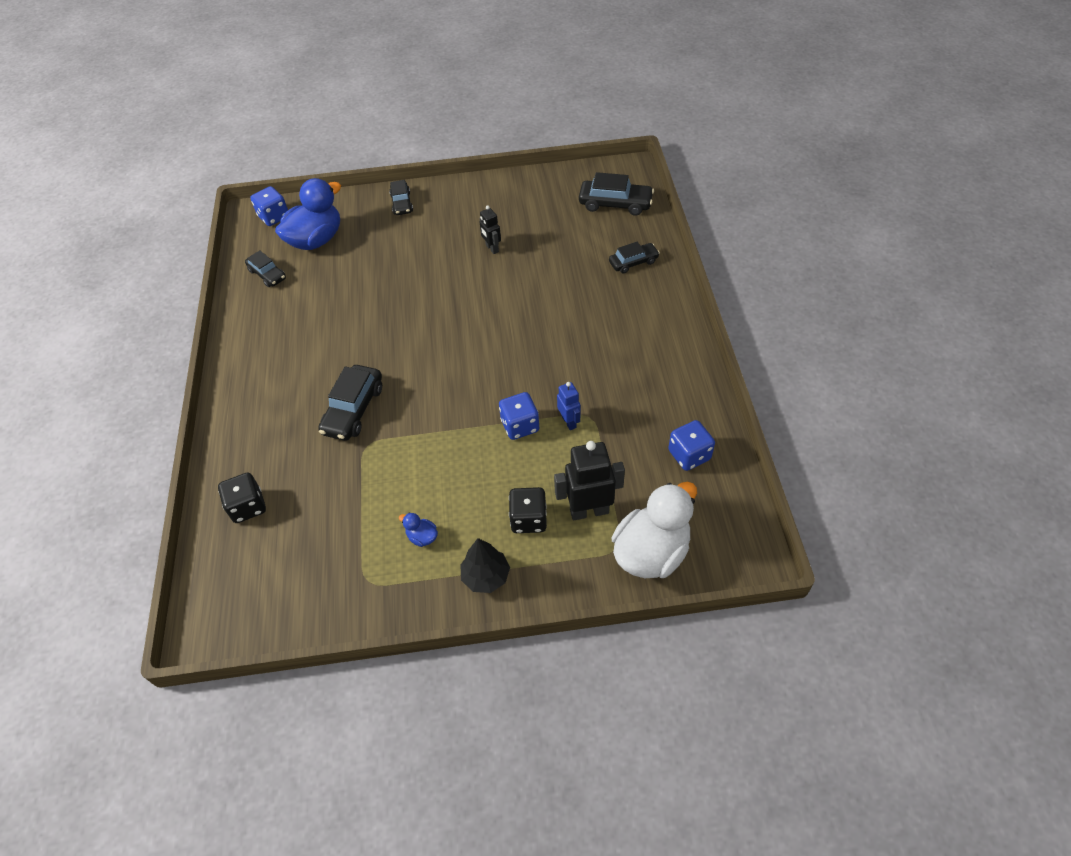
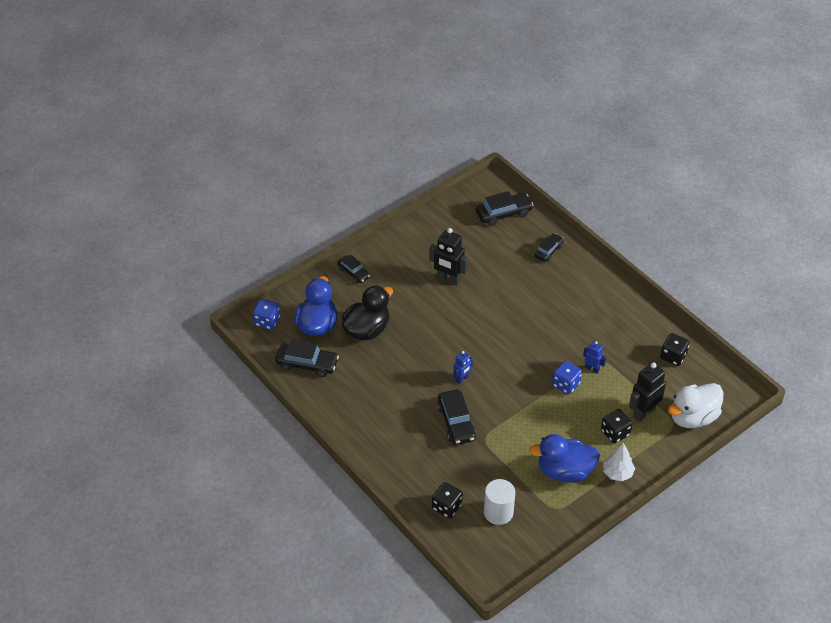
camera: 35 degrees left, 5 degrees down
black car [245,250,286,287] -> black car [275,339,339,377], size x1.56
blue duck [399,513,438,547] -> blue duck [529,434,600,482], size x2.46
black tree [460,538,510,593] -> white tree [603,443,635,481]
black robot [480,205,501,254] -> black robot [429,228,468,286], size x1.78
white duck [612,482,697,578] -> white duck turned 135 degrees counterclockwise [668,383,724,428]
blue dice [668,420,715,471] -> black dice [660,333,690,366]
none -> black duck [342,285,393,340]
none -> blue robot [453,351,473,384]
none -> white cylinder [484,479,515,525]

